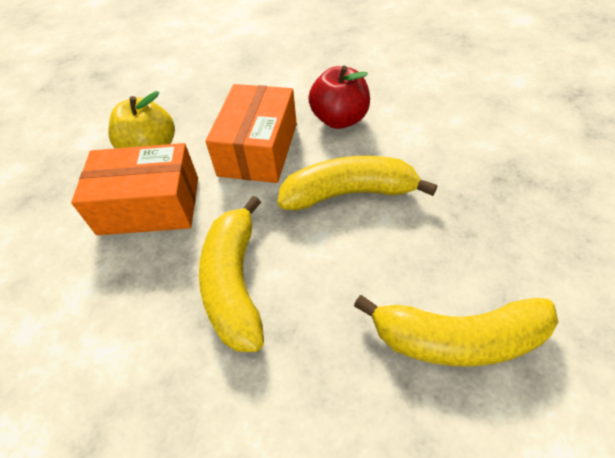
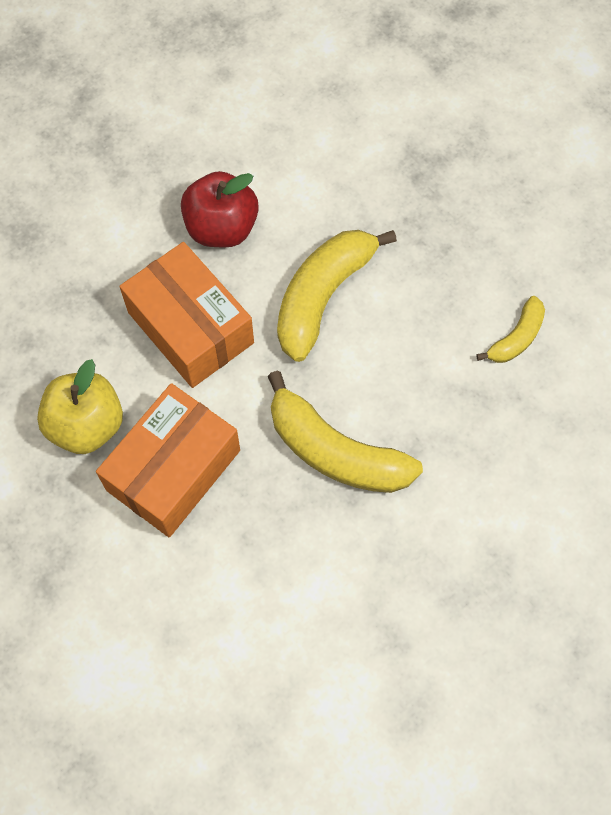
camera: 55 degrees left, 15 degrees up
yellow banana [354,295,558,367] -> yellow banana [476,296,545,363], size x0.53

